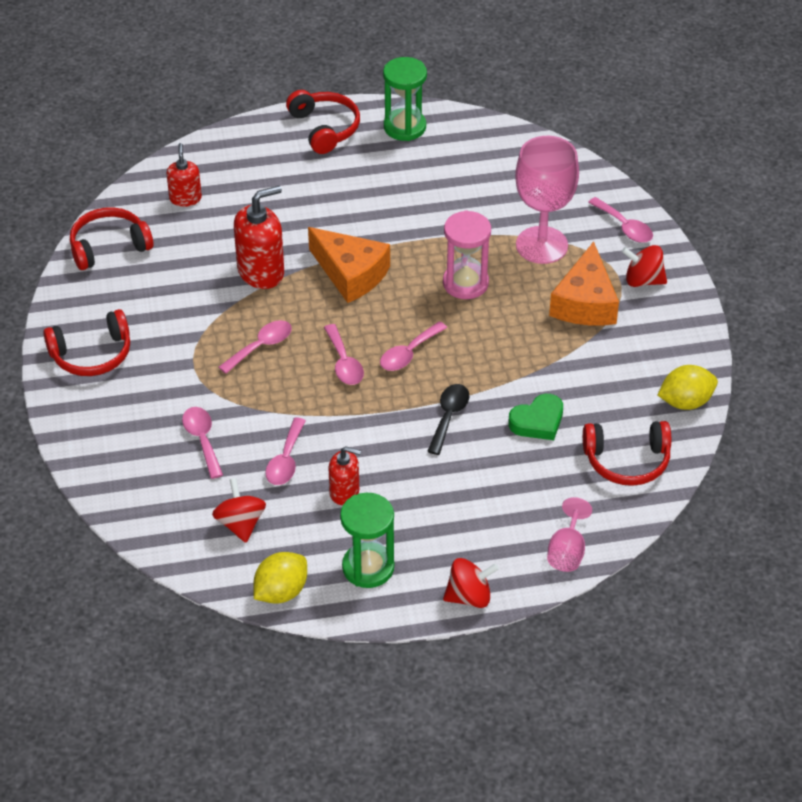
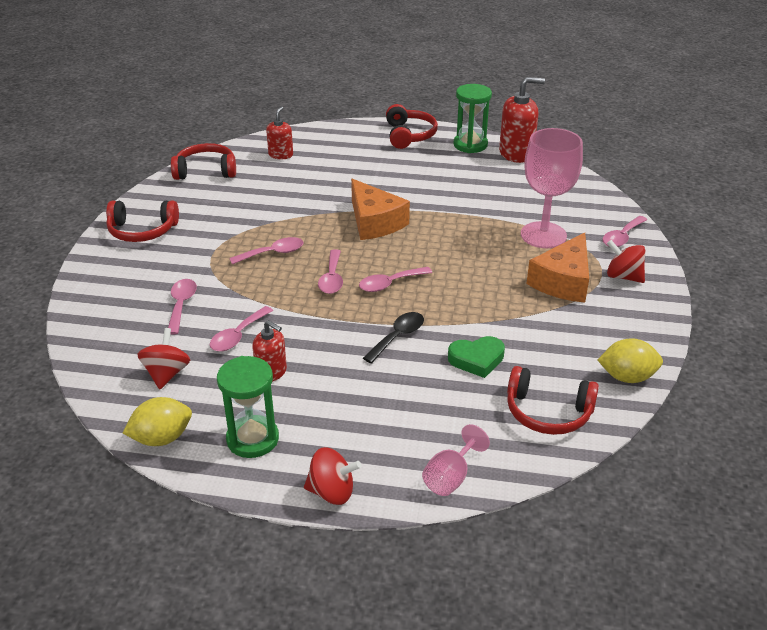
camera: 20 degrees right, 10 degrees down
red soap dispenser [234,186,284,289] -> red soap dispenser moved to [499,77,545,163]
pink hourglass [443,210,491,299] -> none
pink spoon [588,197,653,243] -> pink spoon turned 60 degrees clockwise [602,216,647,247]

